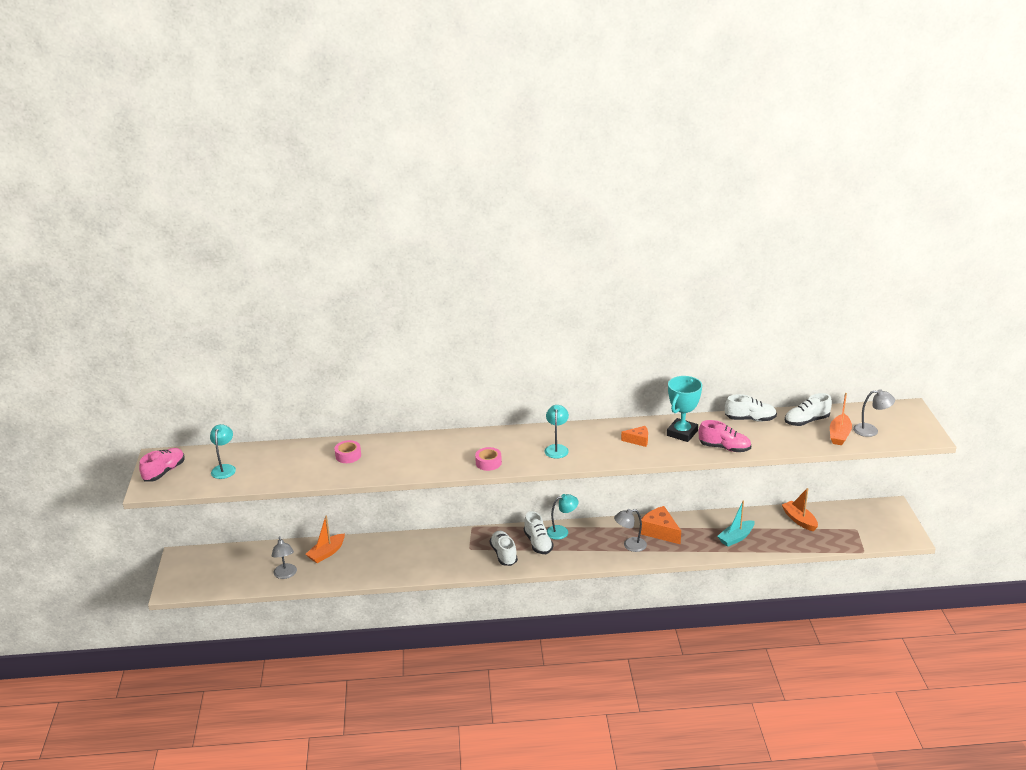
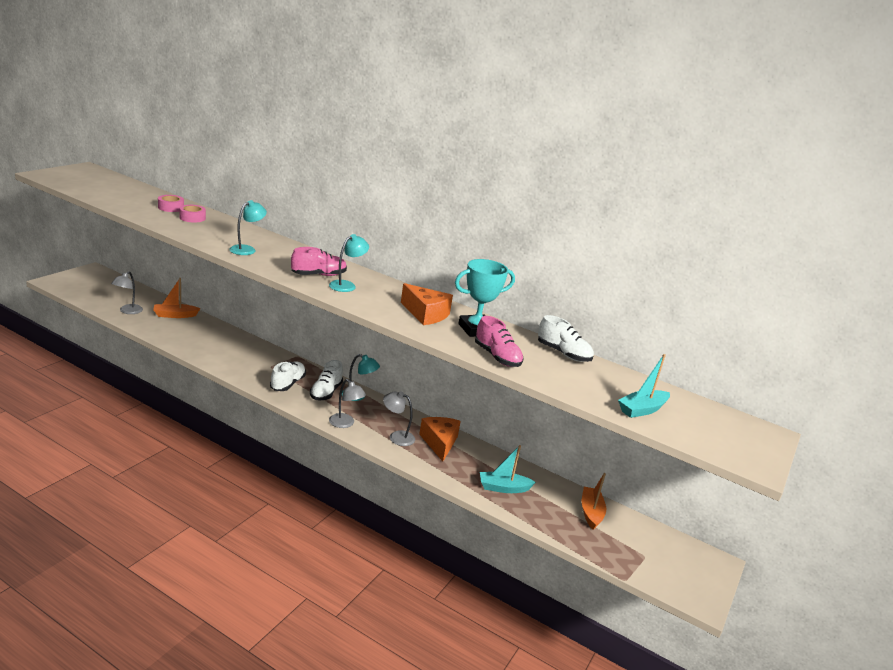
camera: 30 degrees right, 5 degrees down
pink shoe [139,448,185,481] -> pink shoe moved to [291,247,347,276]
turquoise lamp [210,424,236,479] -> turquoise lamp moved to [229,200,267,255]
pink tape [475,447,502,471] -> pink tape moved to [158,195,184,212]
orange cheese [621,426,648,447] -> orange cheese [401,283,453,325], size x1.70
white shoe [785,393,832,426] -> none
orange boat [830,393,852,445] -> turquoise boat [618,354,670,418]
grey lamp [853,389,895,437] -> grey lamp moved to [329,379,366,428]

